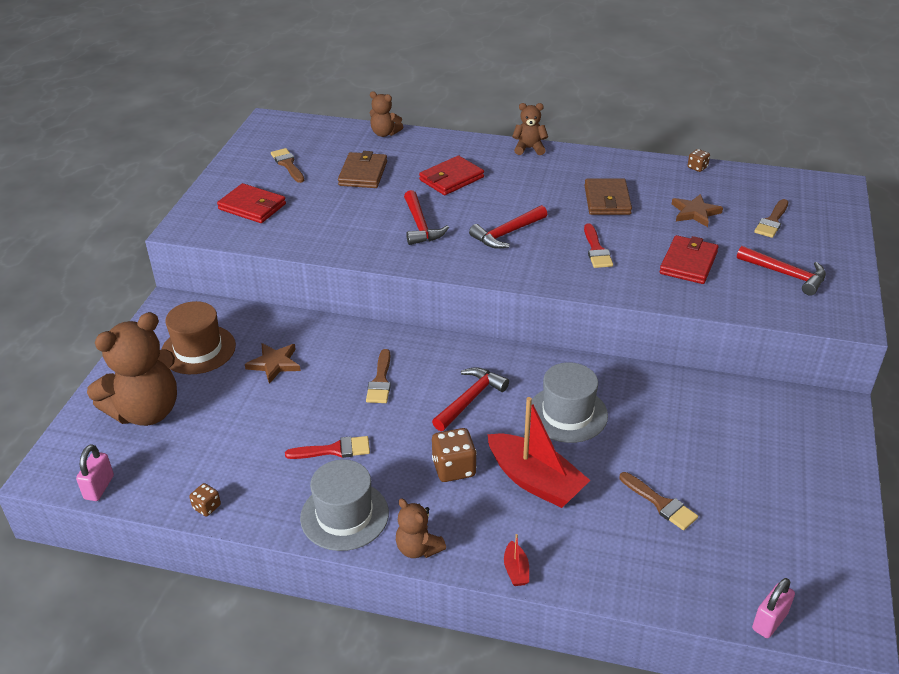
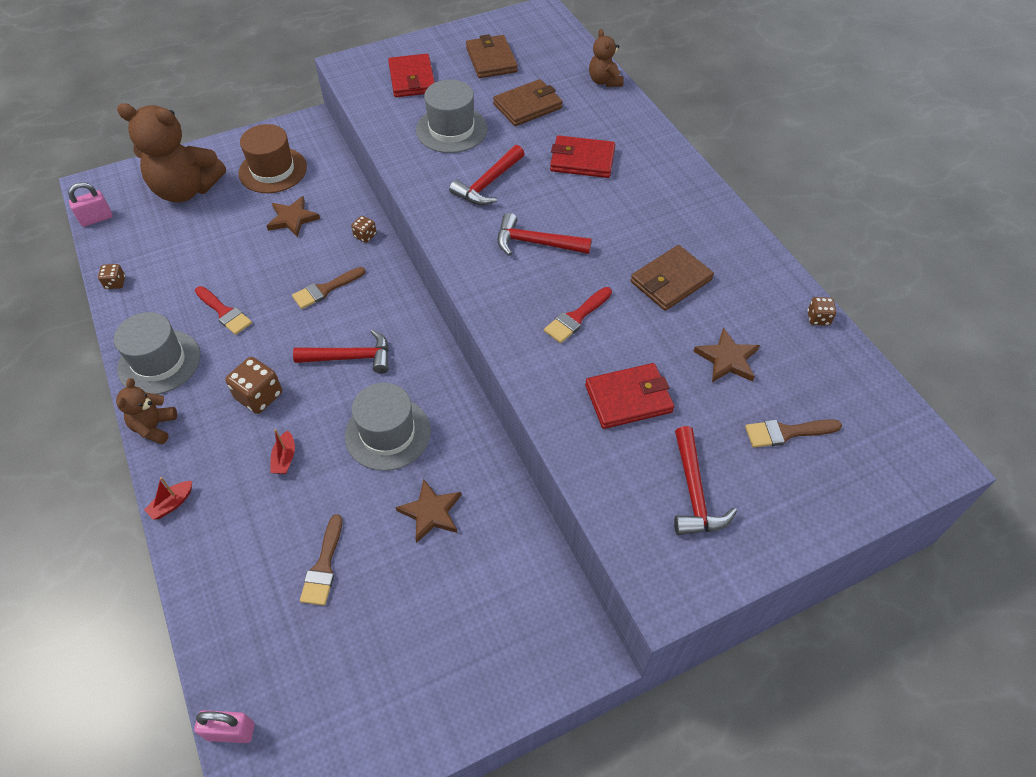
camera: 50 degrees right, 15 degrees up
brown brush [271,148,305,183] -> brown wallet [466,34,518,78]
red boat [488,397,590,508] -> red boat [270,429,295,474], size x0.42
brown teddy bear [512,103,548,155] -> none
none -> brown dice [351,216,377,243]
none -> brown star [395,479,461,543]
none -> grey hat [416,79,488,153]

